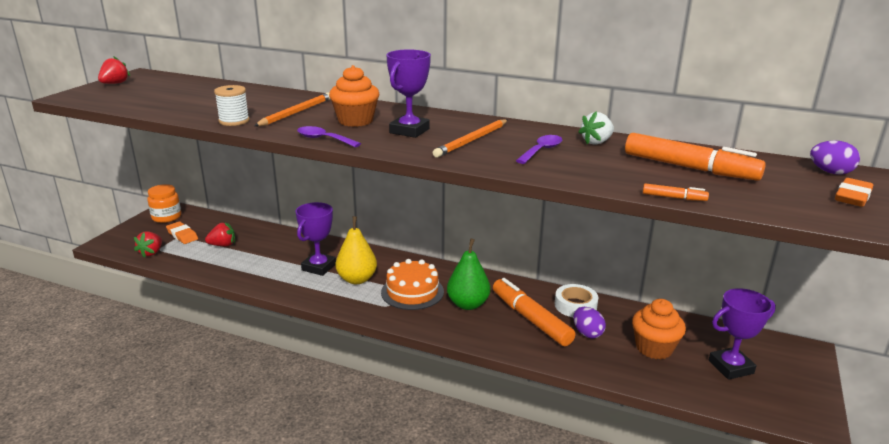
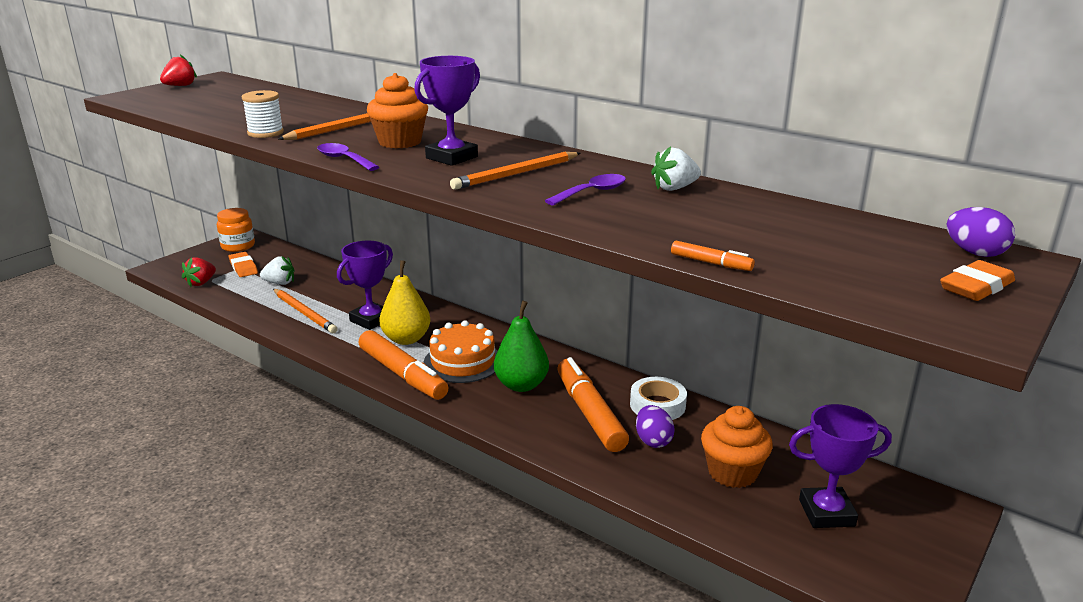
camera: 15 degrees right, 0 degrees up
red strawberry [205,222,235,247] -> white strawberry [260,256,294,285]
orange marker [625,133,766,181] -> orange marker moved to [359,330,449,400]
none -> orange pencil [273,289,338,333]

